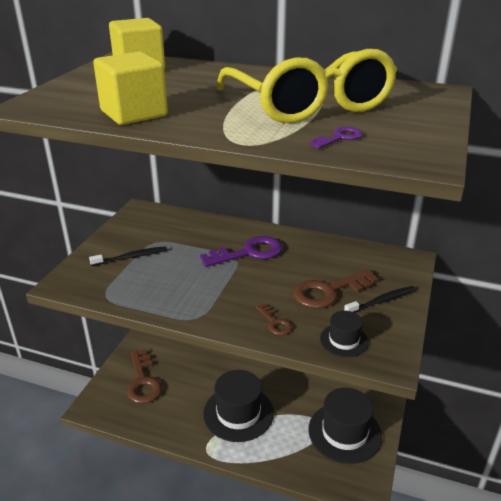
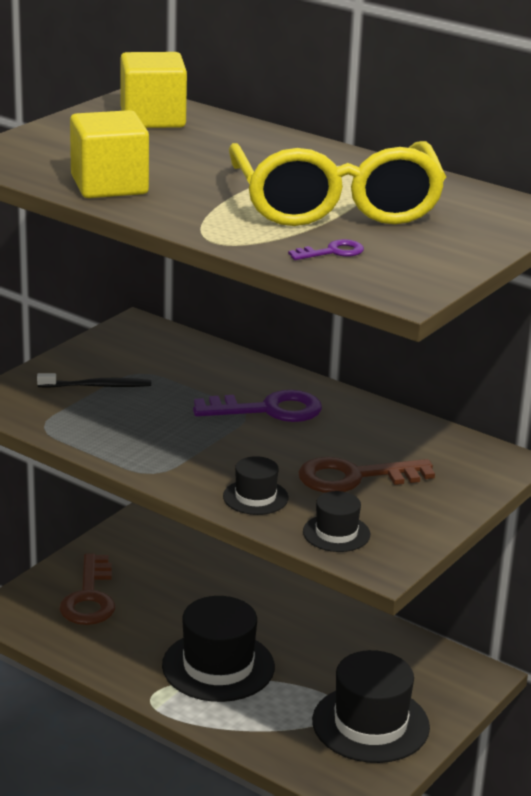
camera: 15 degrees right, 5 degrees down
brown key [256,303,292,335] -> black hat [223,456,289,515]
black toothbrush [344,286,416,313] -> none

